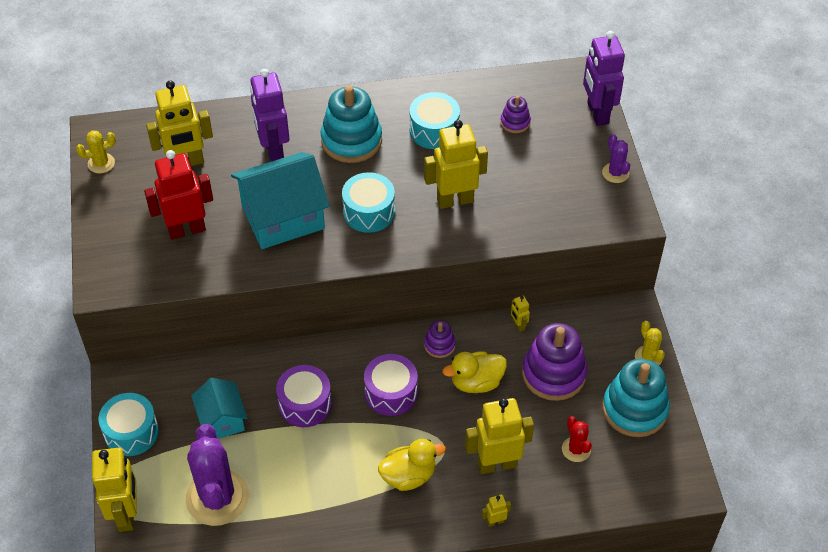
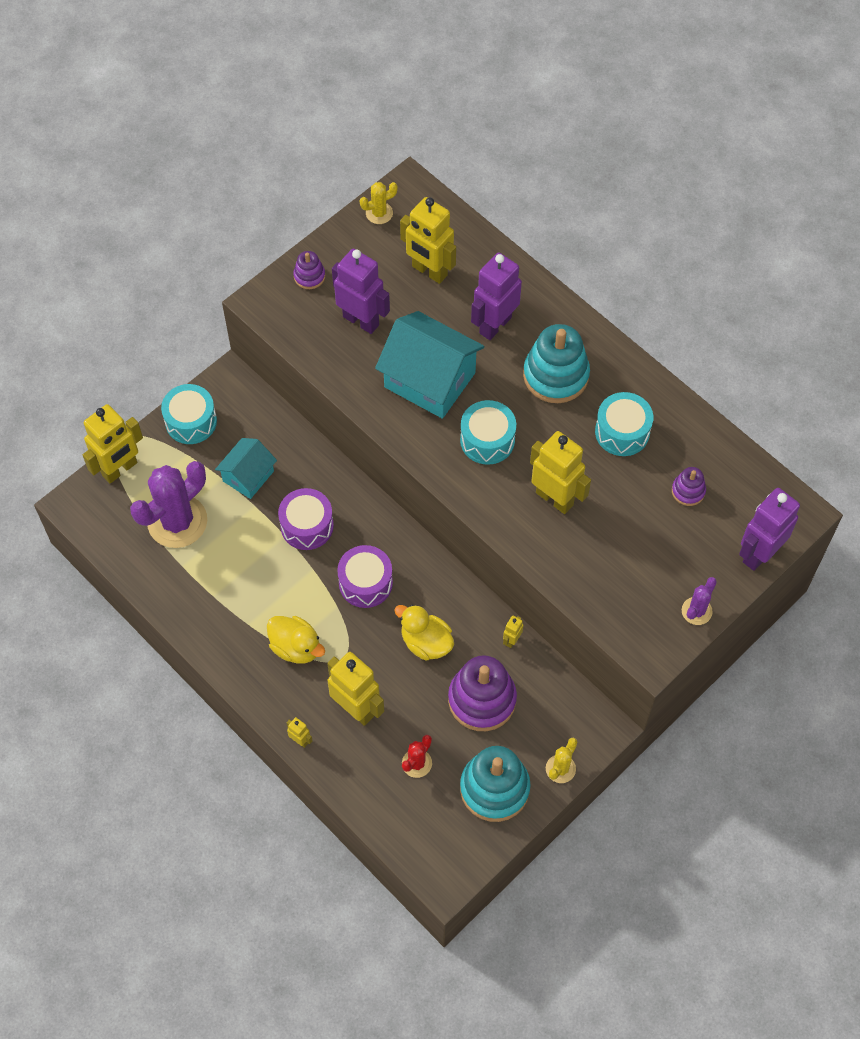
camera: 55 degrees right, 10 degrees up
yellow cactus [76,131,116,174] -> yellow cactus turned 60 degrees counterclockwise [360,182,398,224]
red robot [144,150,213,240] -> purple robot [332,249,390,334]
purple stacking toy [424,320,456,358] -> purple stacking toy moved to [293,251,325,289]

